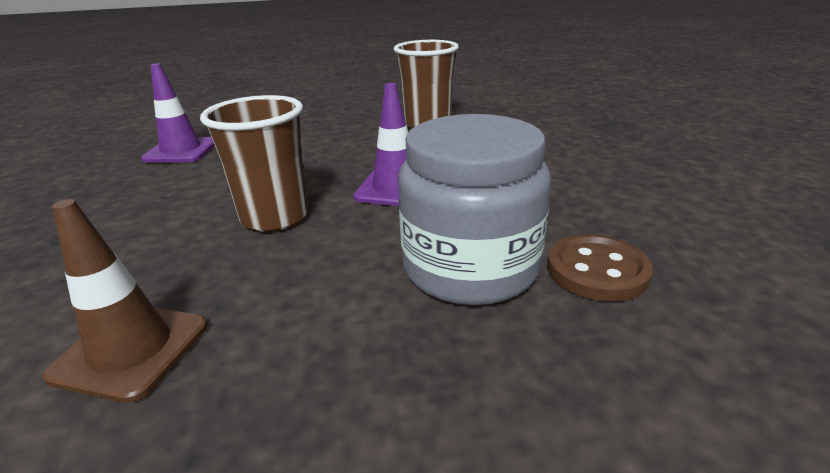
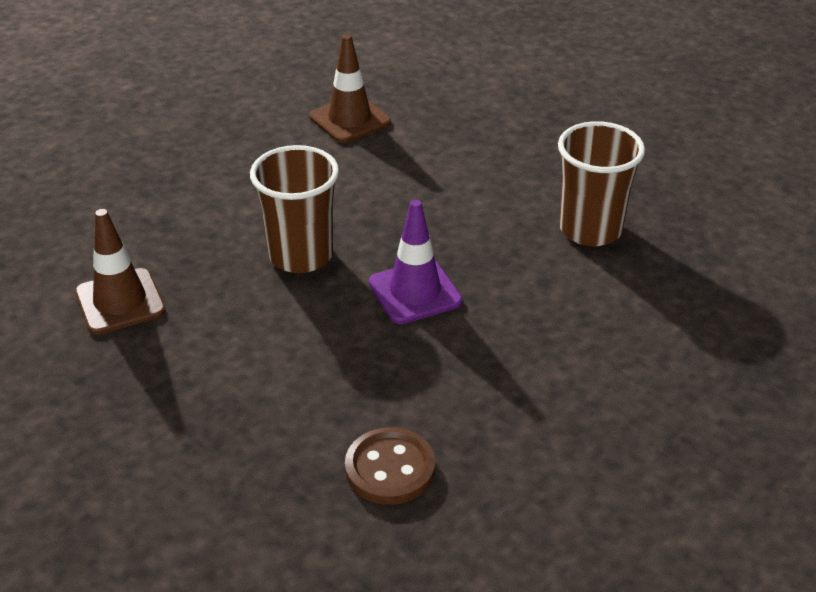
camera: 50 degrees right, 10 degrees up
purple traffic cone [141,63,215,163] -> brown traffic cone [309,34,391,143]
grey jar [398,114,551,305] -> none

